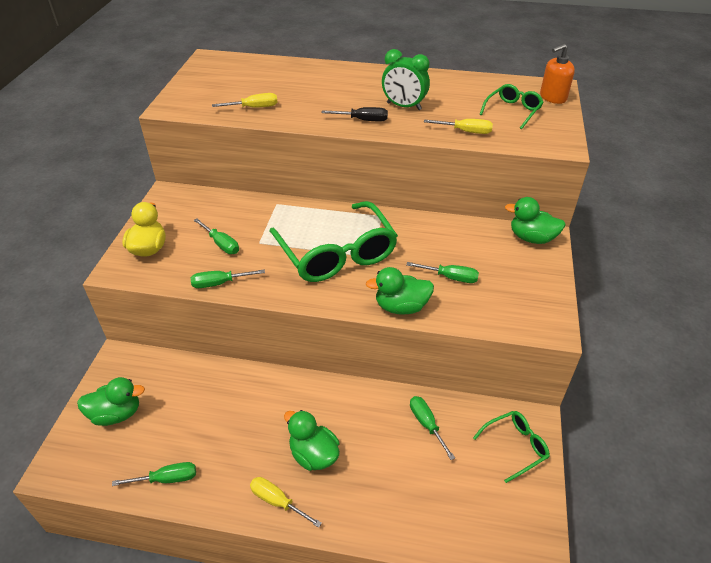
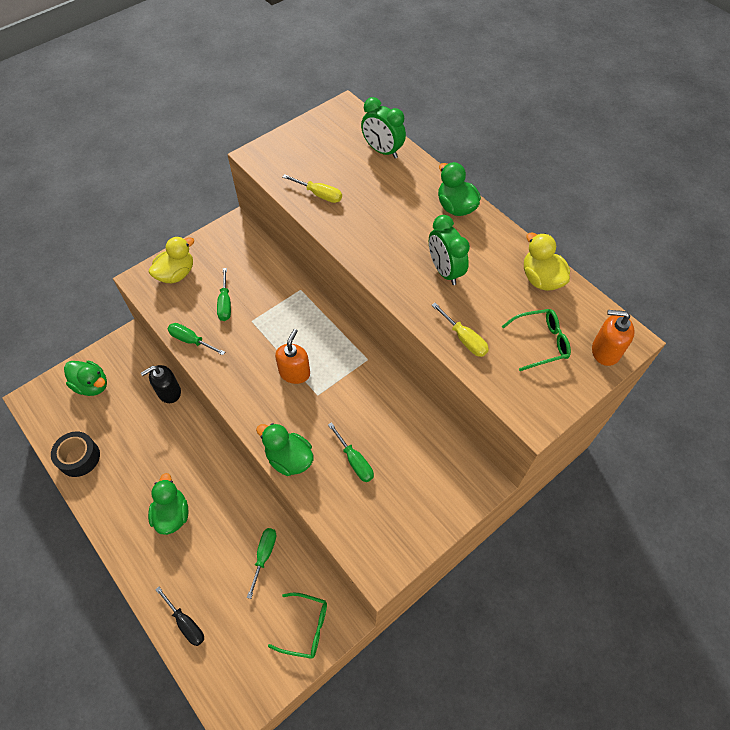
camera: 40 degrees right, 15 degrees up
green screwdriver [112,462,196,486] -> black tape [51,432,100,477]
yellow screwdriver [250,477,322,528] -> none
green glasses [270,201,398,282] -> orange soap dispenser [275,329,310,384]
black screwdriver [321,107,388,122] -> black screwdriver moved to [155,587,204,646]
green duck [505,197,566,244] -> green duck moved to [438,162,481,216]
none -> black soap dispenser [141,365,181,403]
none -> green clock [361,97,406,158]
none -> yellow duck [524,232,570,291]

